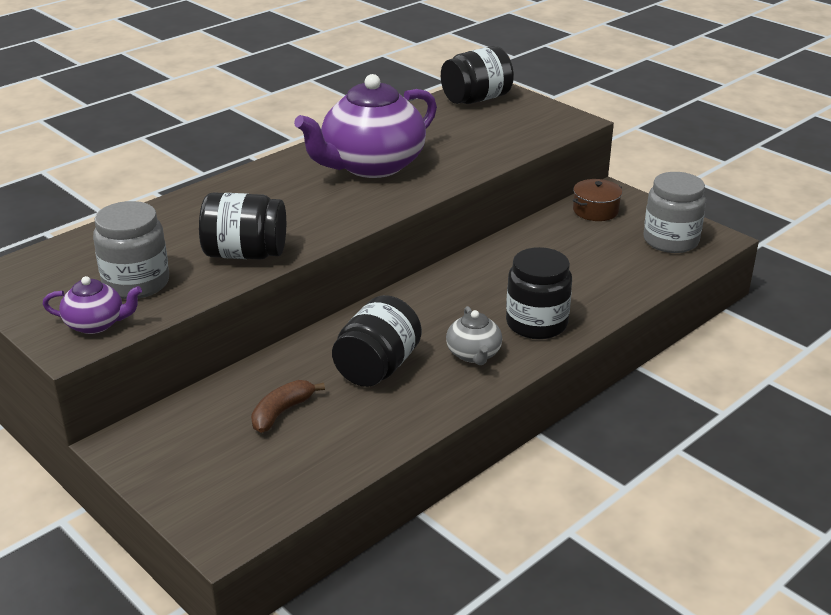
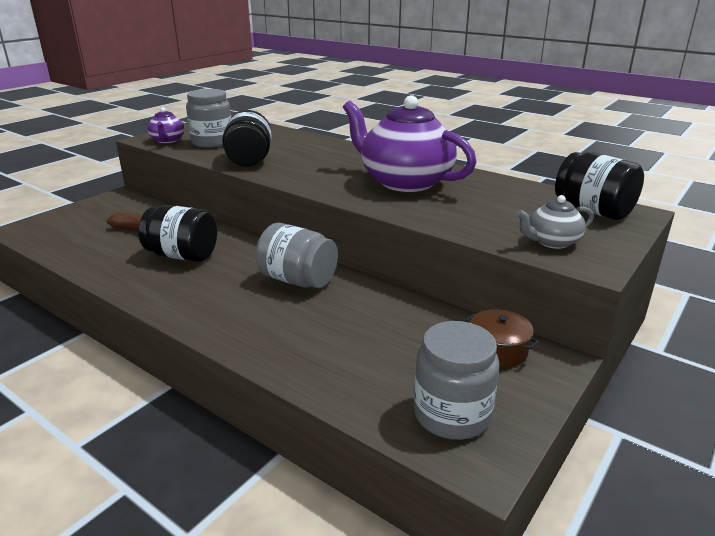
camera: 80 degrees right, 5 degrees down
grey teapot [446,306,502,365] -> grey teapot moved to [516,195,594,249]
black jar [506,247,572,339] -> none
none -> grey jar [255,223,338,288]

